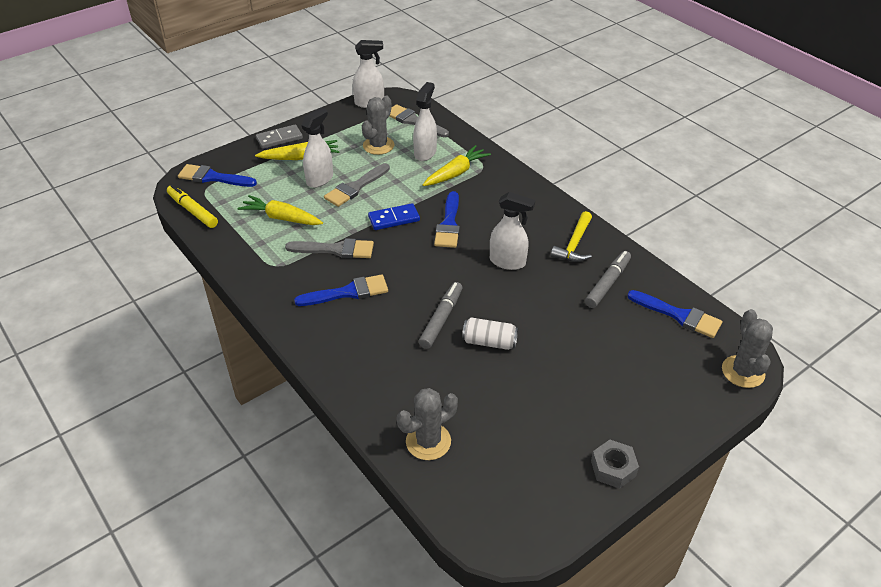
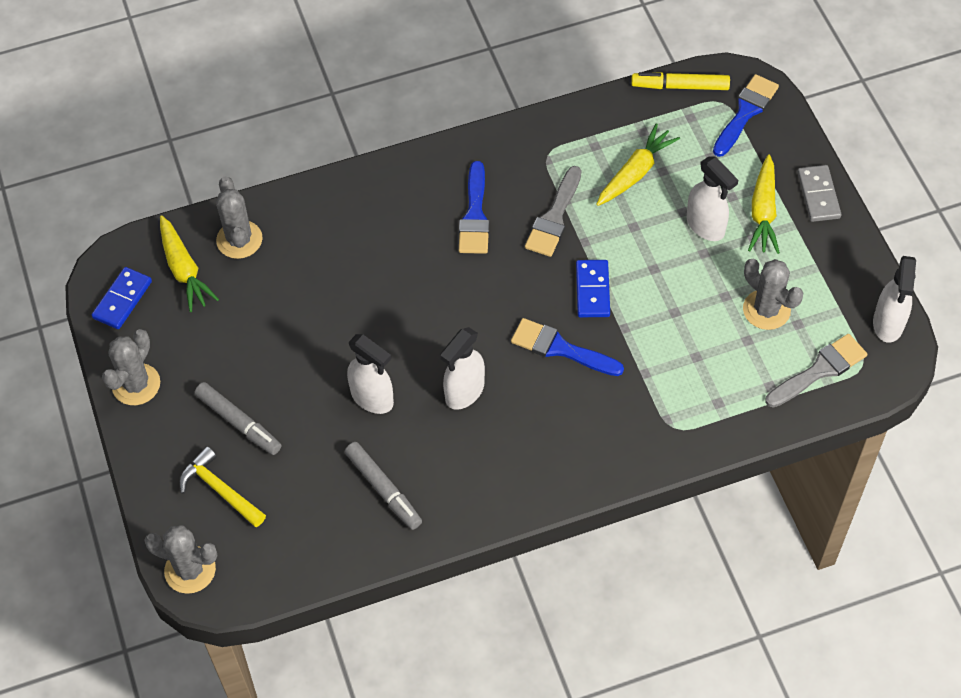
camera: 110 degrees right, 15 degrees up
yellow marker [167,185,218,228] -> yellow marker turned 150 degrees counterclockwise [631,72,730,90]
grey brush [324,163,390,207] -> none
white spray bottle [413,82,437,161] -> white spray bottle moved to [347,334,394,414]
grey marker [419,282,462,349] -> grey marker moved to [194,382,281,455]
yellow carrot [423,145,491,186] -> yellow carrot moved to [160,215,219,312]
white can [462,318,518,350] -> none
yellow hammer [551,211,592,262] -> yellow hammer moved to [179,446,266,527]
grey nut [591,440,639,489] -> grey cactus [102,329,160,405]
blue brush [627,290,722,338] -> none
none -> blue domino [92,267,152,329]

